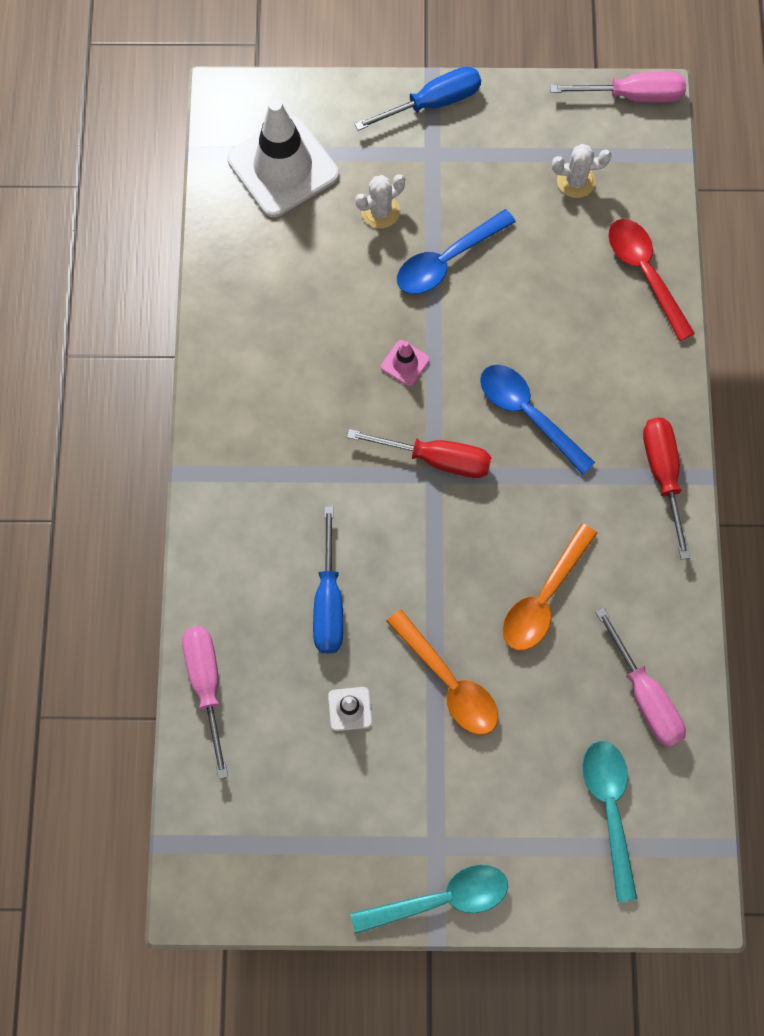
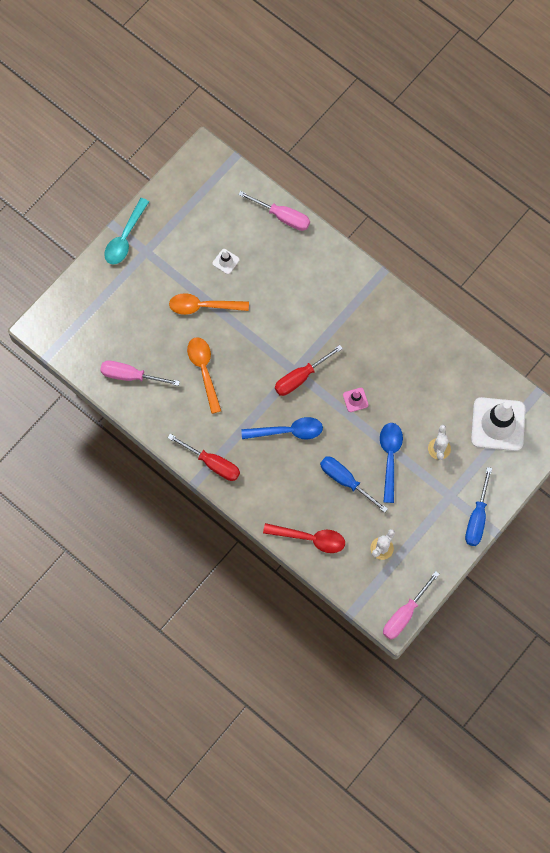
camera: 130 degrees right, 0 degrees up
blue screwdriver [313,506,343,653] -> blue screwdriver moved to [320,456,388,513]
turquoise spoon [582,741,637,902] -> none

